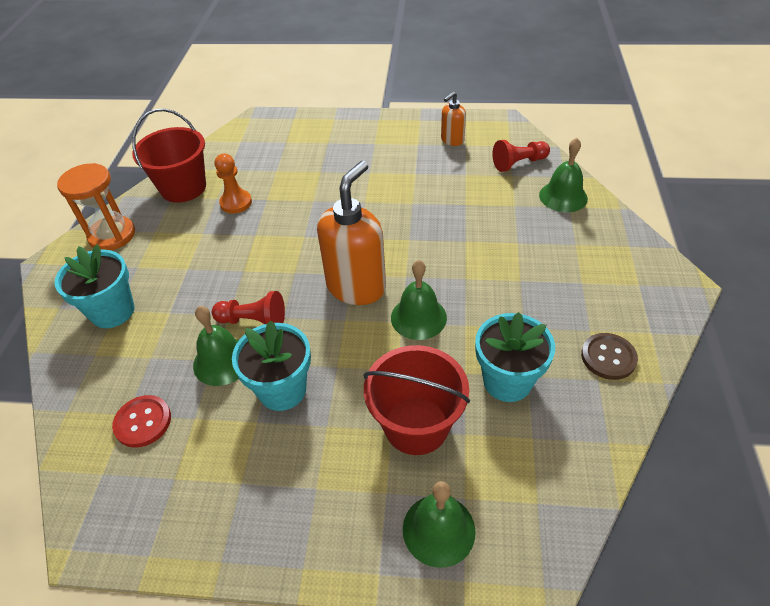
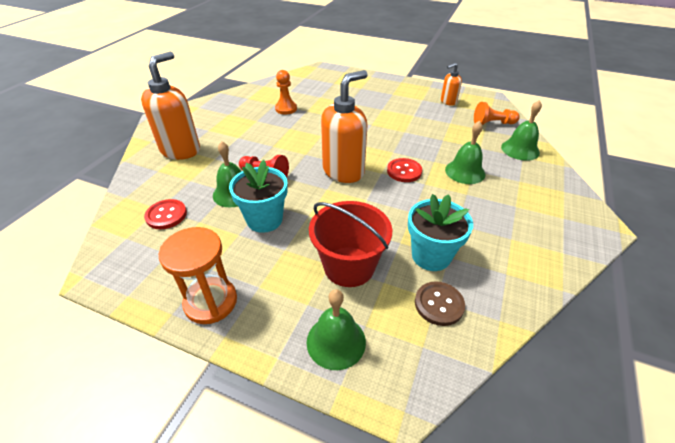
camera: 15 degrees right, 5 degrees down
turquoise flower pot [54,244,134,328] -> orange soap dispenser [141,52,200,160]
orange hourglass [57,163,135,250] -> orange hourglass moved to [159,227,237,324]
red bucket [132,108,206,203] -> none
green bell [391,260,447,340] -> green bell moved to [445,121,485,184]
red pawn [493,140,550,172] -> orange pawn [474,102,520,125]
brown button [581,333,638,380] -> brown button moved to [415,281,465,326]
none -> red button [387,158,422,182]

